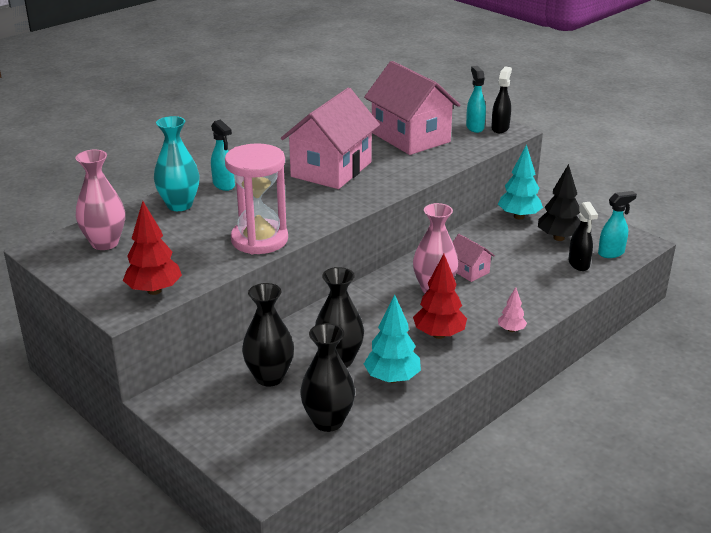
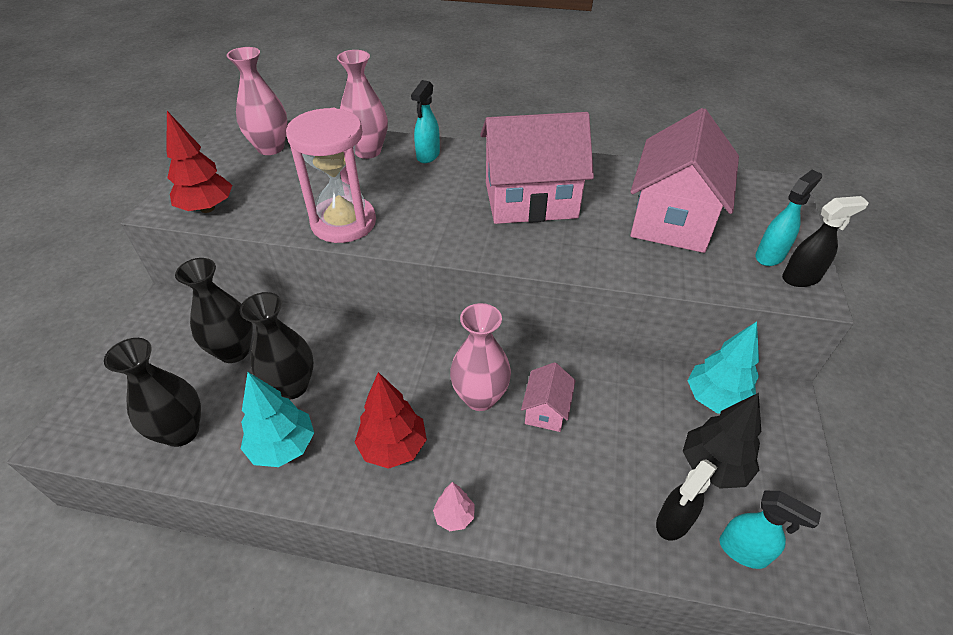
camera: 55 degrees right, 15 degrees up
turquoise vase [154,116,200,211] -> pink vase [337,50,388,159]

